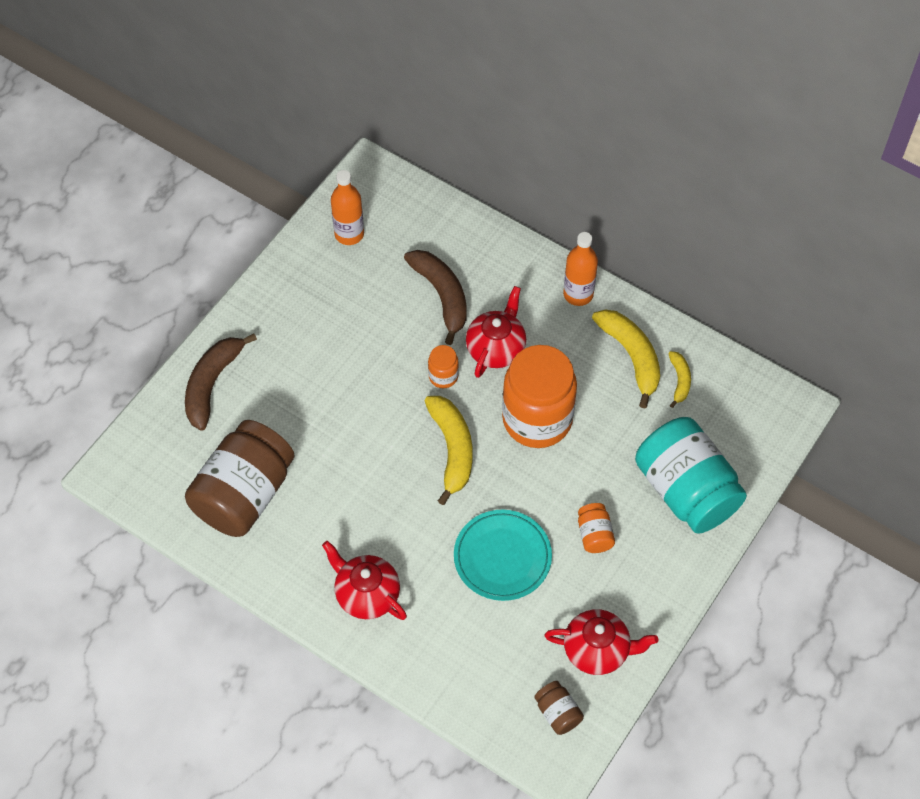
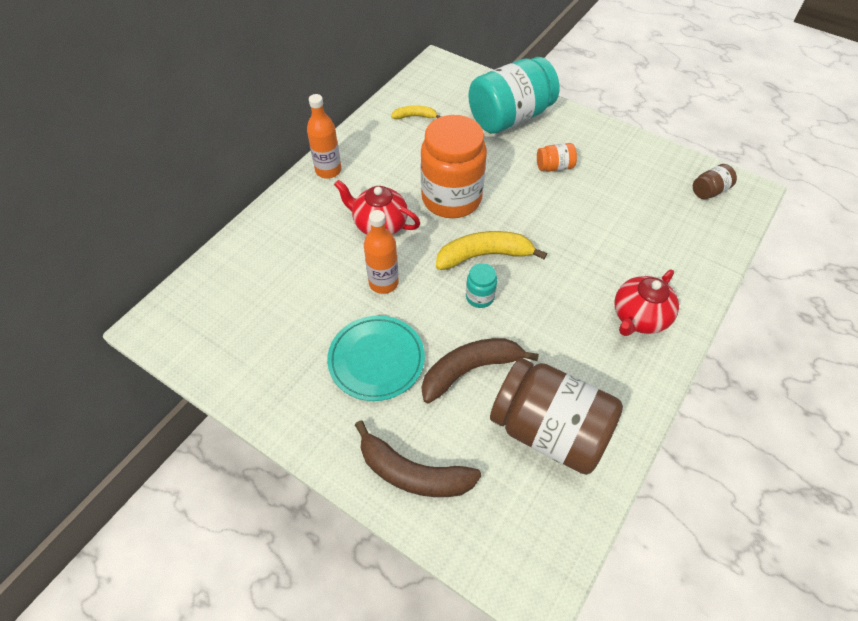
camera: 90 degrees left, 5 degrees down
orange bottle [331,170,364,245] -> orange bottle moved to [364,210,399,294]
brown banana [404,250,467,345] -> brown banana moved to [422,338,539,404]
orange jar [428,345,459,388] -> none
turquoise plate [454,509,552,601] -> turquoise plate moved to [327,316,425,401]
red teapot [545,609,658,675] -> none
yellow banana [592,309,660,408] -> none
none -> turquoise jar [466,263,497,308]

